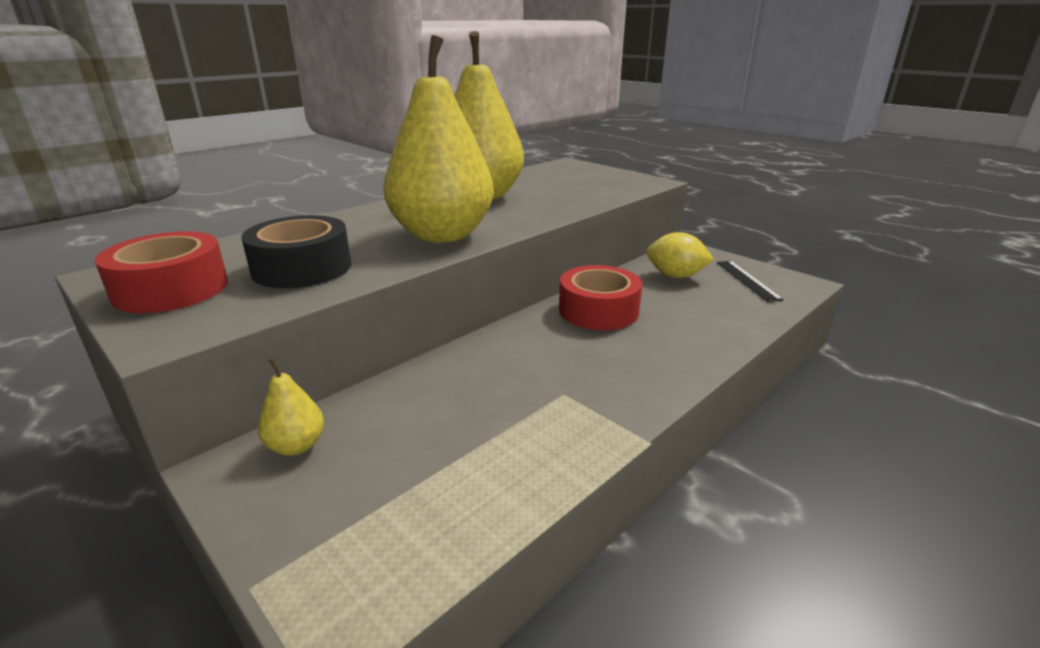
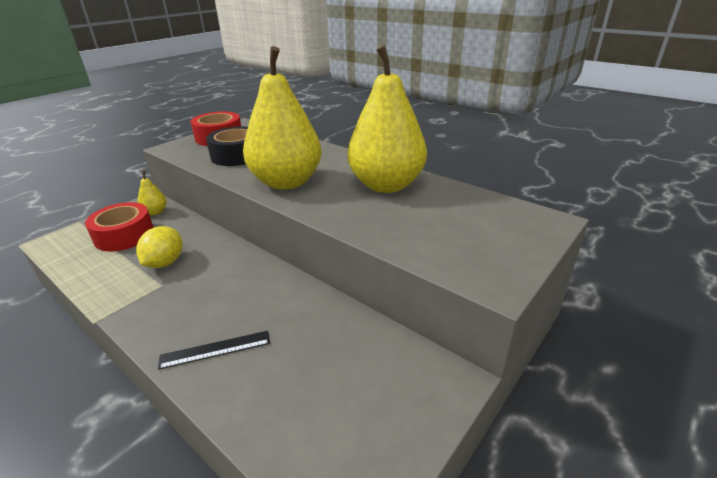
camera: 85 degrees right, 5 degrees up
red tape [559,265,642,330] -> red tape moved to [85,202,154,251]
yellow lemon [646,232,714,278] -> yellow lemon moved to [136,226,182,268]
black ruler [717,261,784,302] -> black ruler moved to [158,331,270,370]

